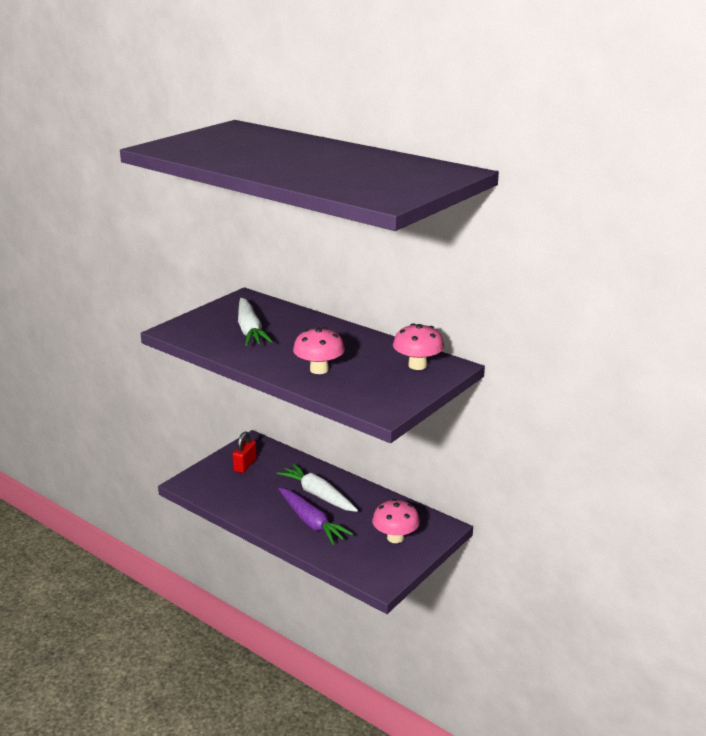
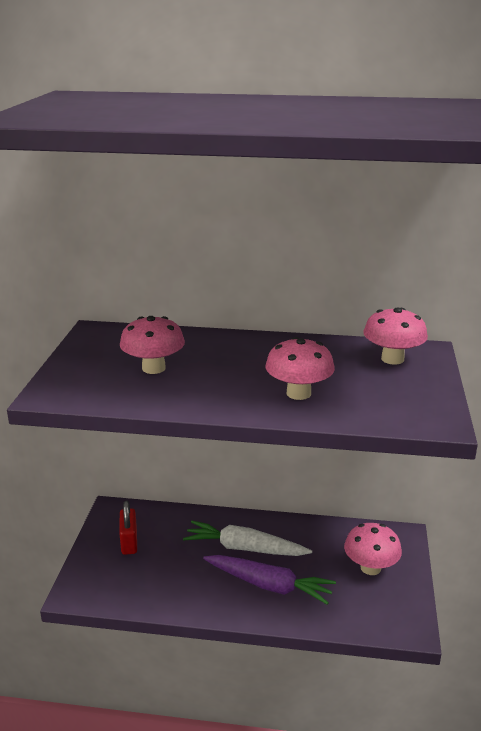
camera: 30 degrees left, 0 degrees up
white carrot [238,298,273,346] -> pink mushroom [120,316,185,374]

